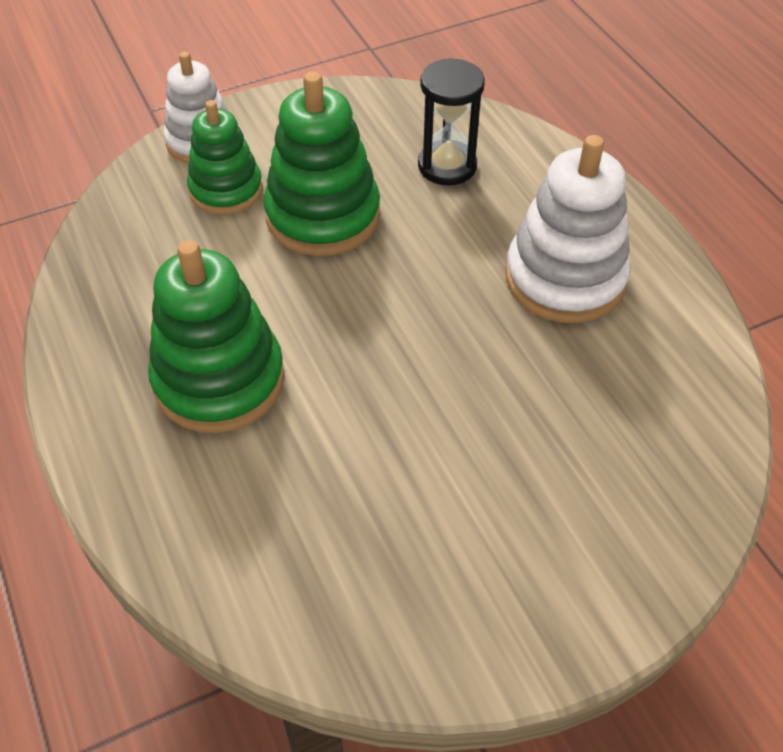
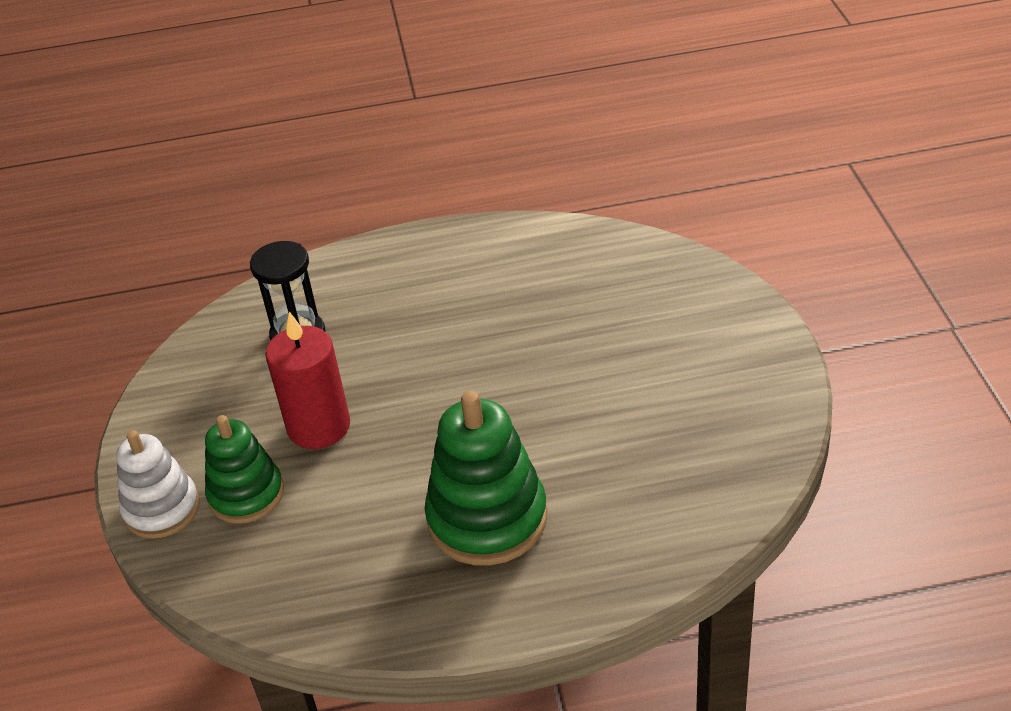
camera: 70 degrees left, 10 degrees down
green stacking toy [264,72,380,256] -> red candle [265,311,350,449]
white stacking toy [505,135,631,323] -> none

